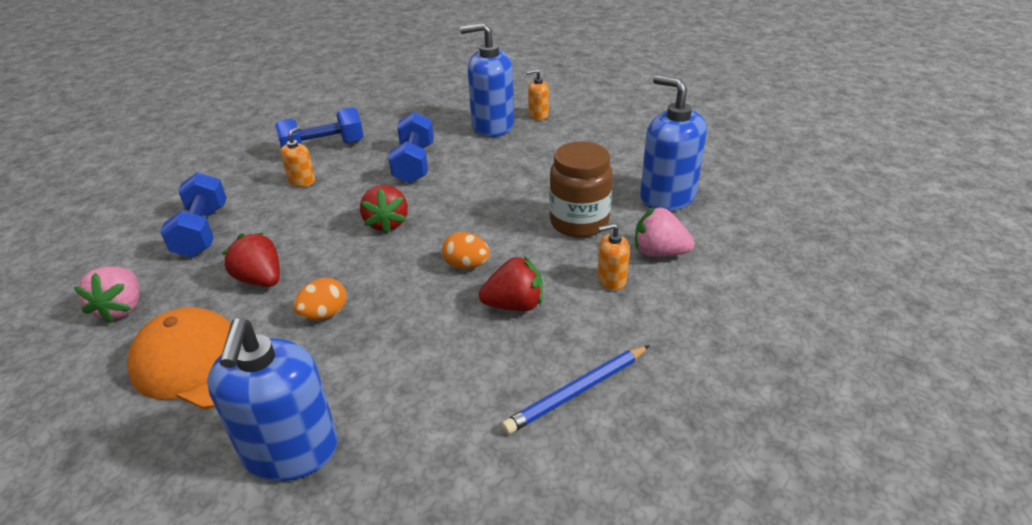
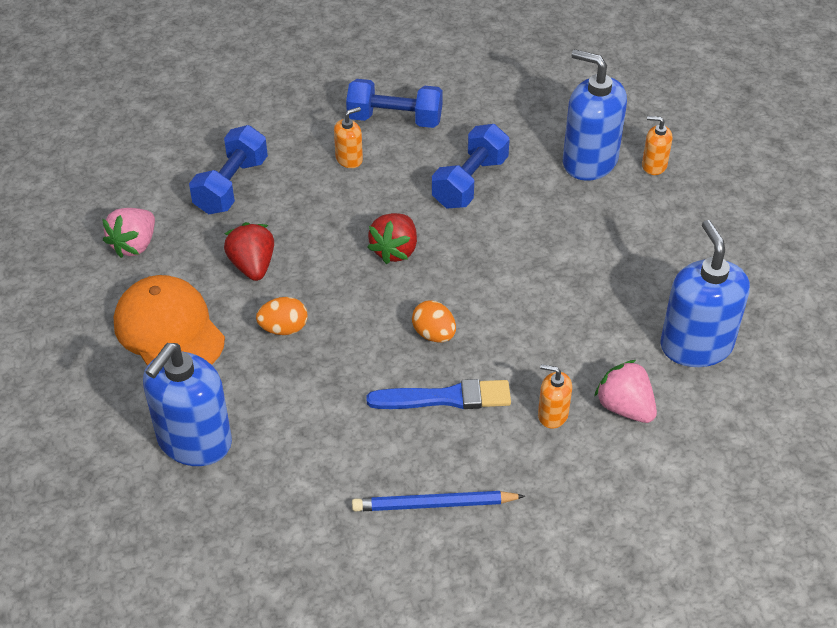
camera: 30 degrees right, 10 degrees up
red strawberry [479,256,543,311] -> blue brush [366,379,511,409]
brown jar [549,142,613,237] -> none

